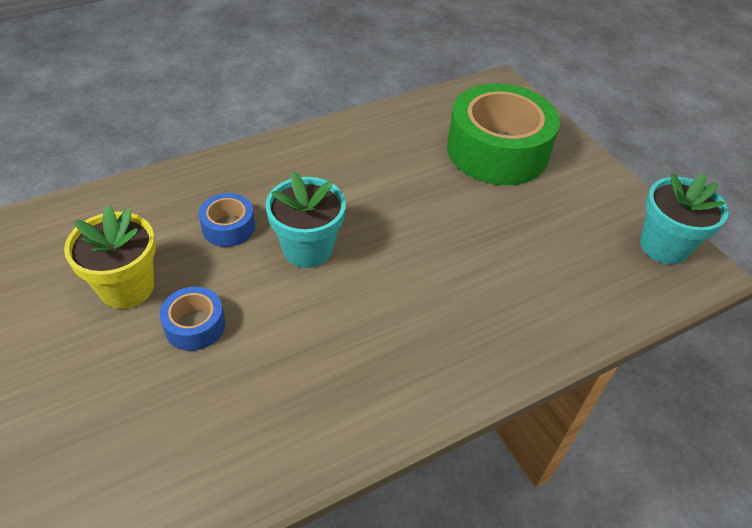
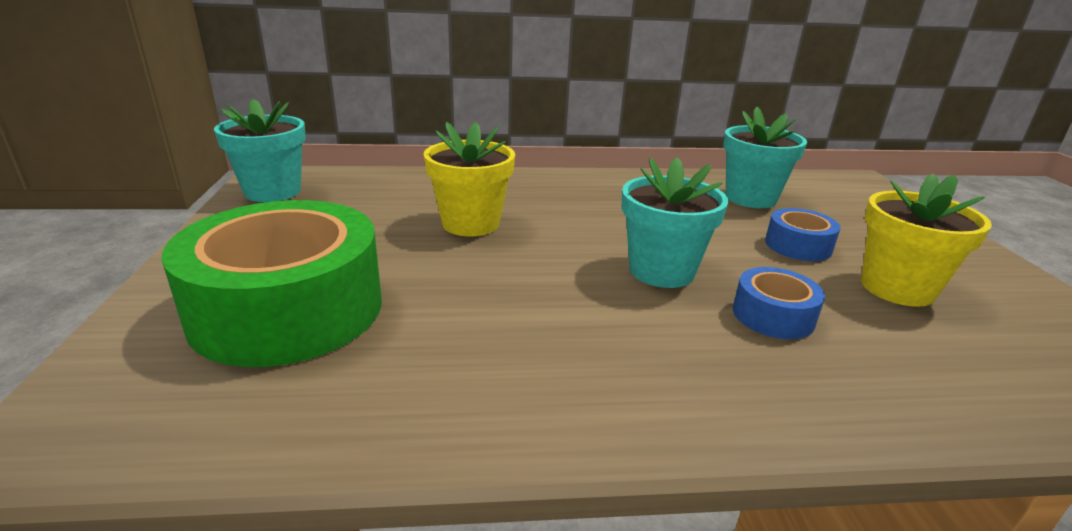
camera: 155 degrees left, 20 degrees down
none -> yellow flower pot [423,122,515,236]
none -> turquoise flower pot [723,107,807,208]

